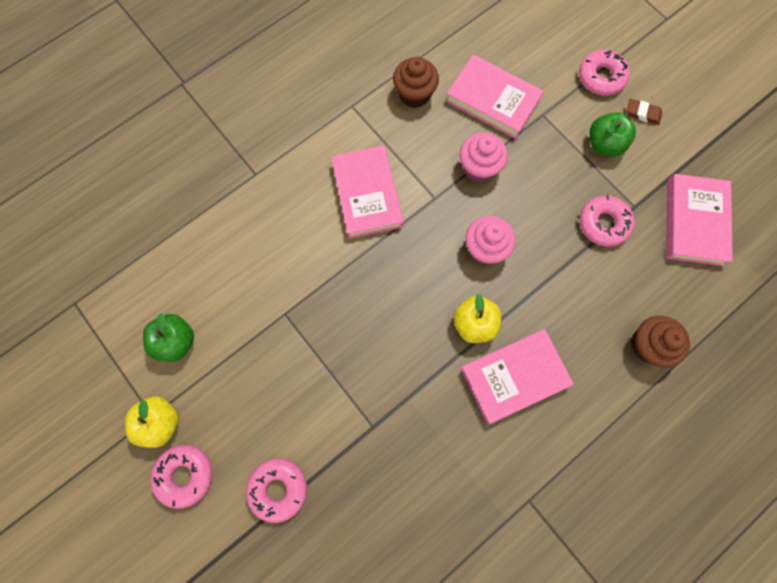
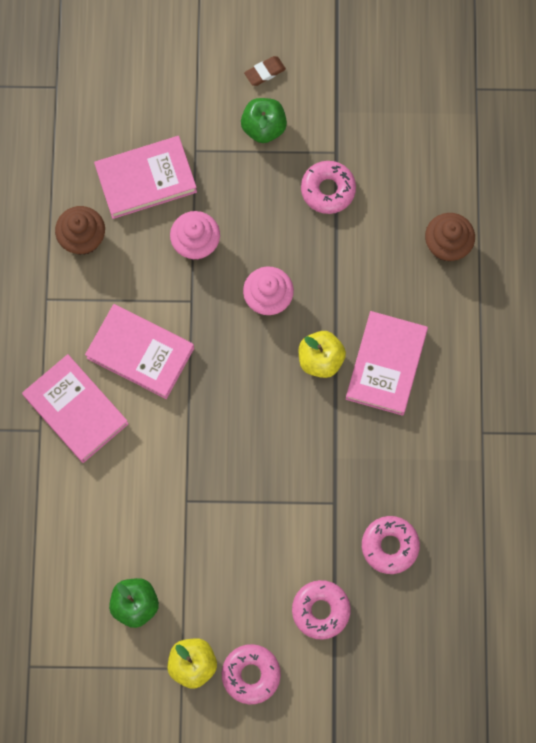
camera: 50 degrees left, 0 degrees up
pink donut [579,50,630,96] -> pink donut moved to [362,516,420,574]
pink book [666,174,733,266] -> pink book moved to [22,354,129,463]

